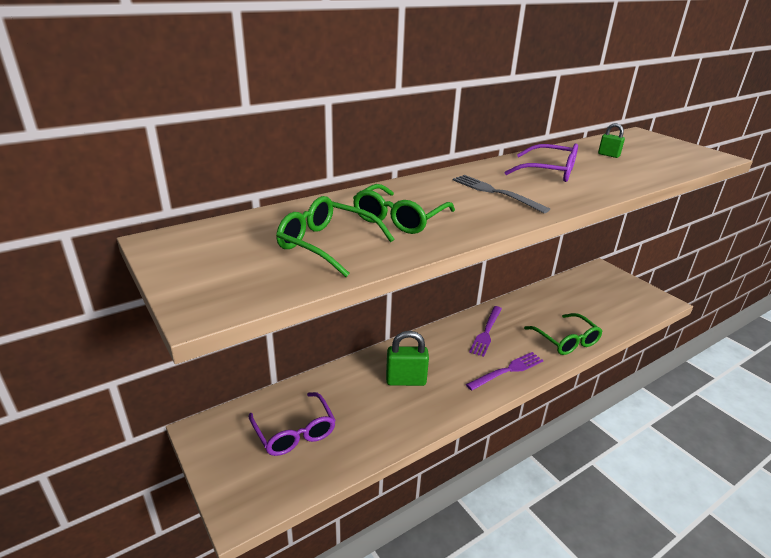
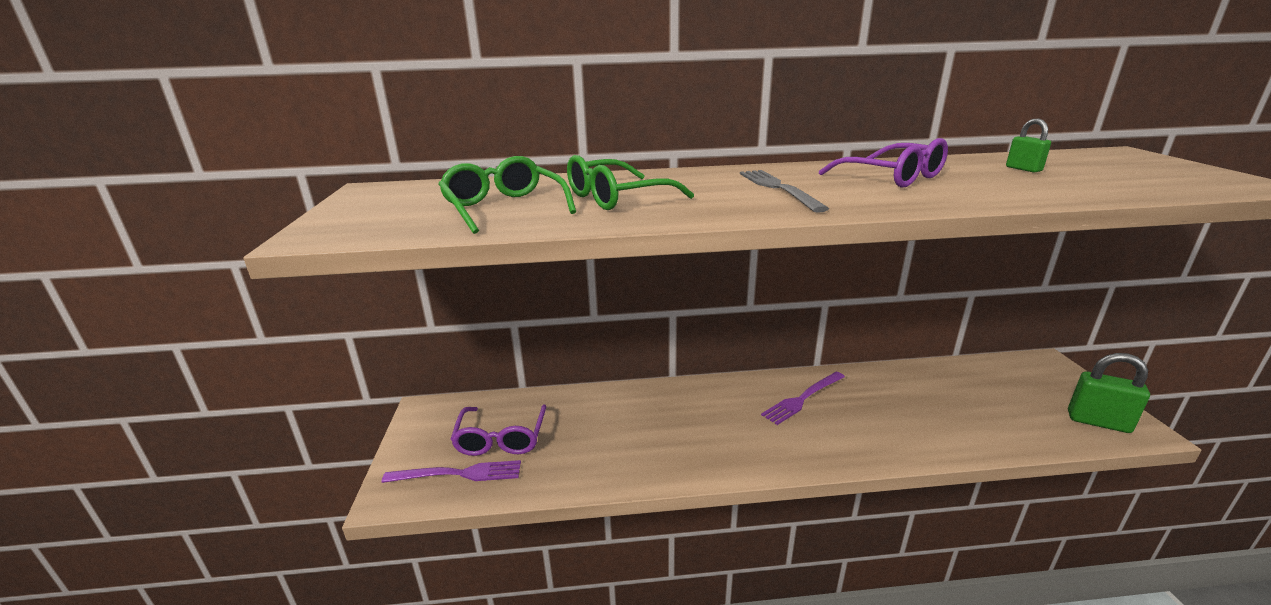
camera: 30 degrees right, 5 degrees down
green padlock [386,331,429,386] -> green padlock moved to [1068,353,1150,433]
purple fork [466,352,543,391] -> purple fork moved to [382,460,521,483]
green glasses [524,313,602,355] -> none

